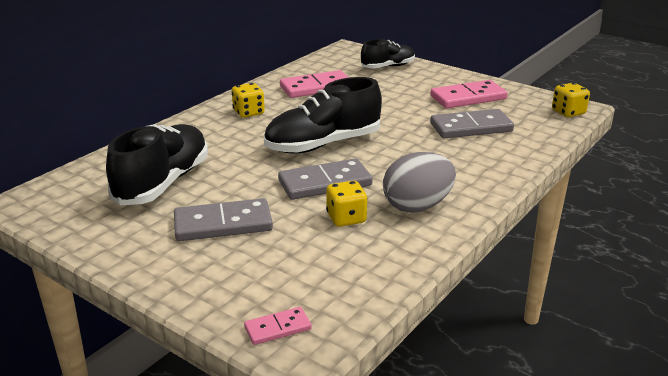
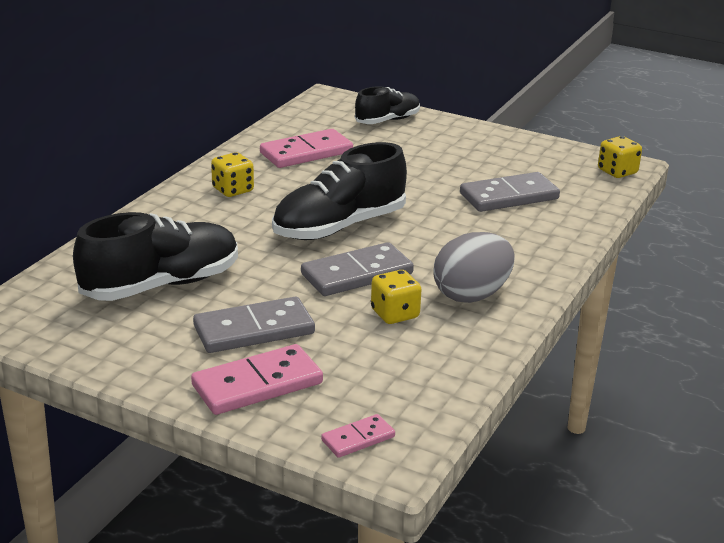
camera: 10 degrees left, 0 degrees up
black shoe [106,124,208,205] -> black shoe turned 45 degrees clockwise [73,212,238,301]
pink domino [431,80,508,108] -> pink domino moved to [191,344,323,415]

